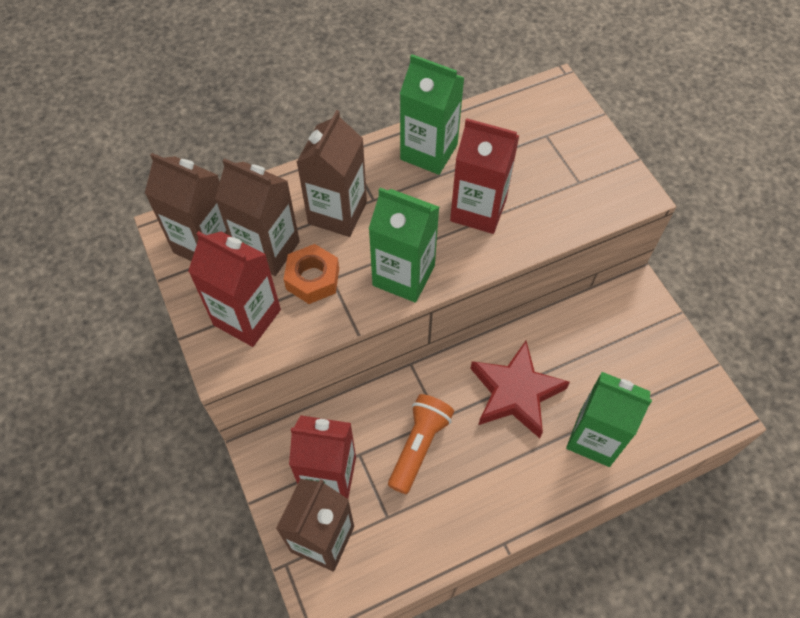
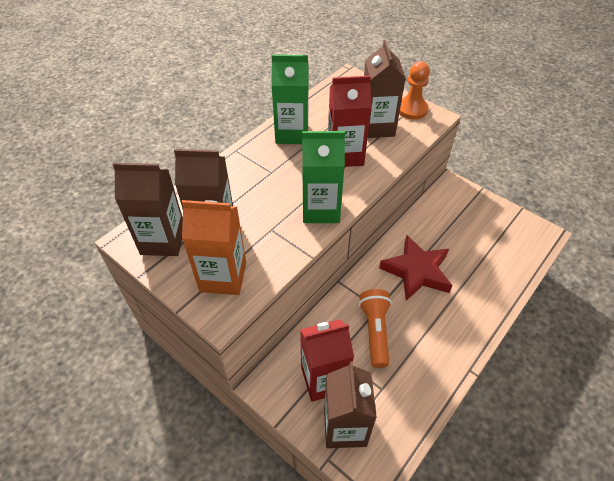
camera: 25 degrees left, 10 degrees down
red carton [188,231,281,347] -> orange carton [182,200,246,295]
orange nut [284,244,339,304] -> none
brown carton [297,110,367,237] -> brown carton moved to [364,40,406,138]
green carton [566,372,652,467] -> none
none -> orange pawn [399,62,430,120]

